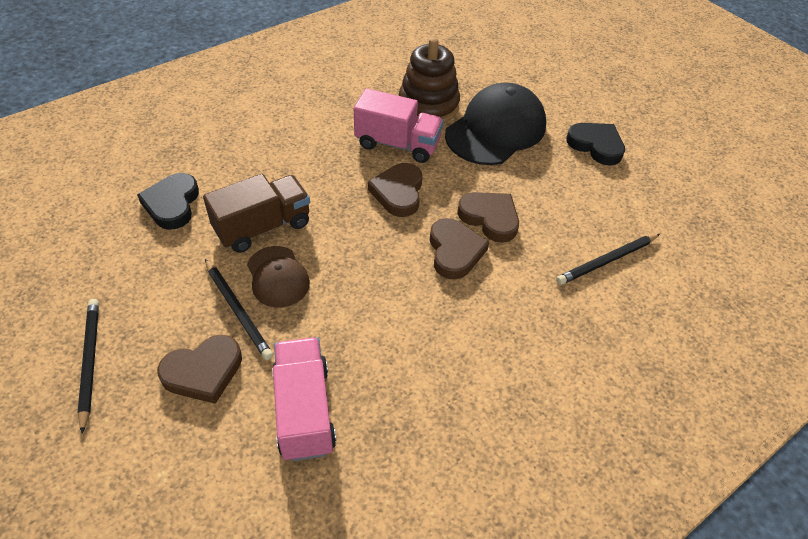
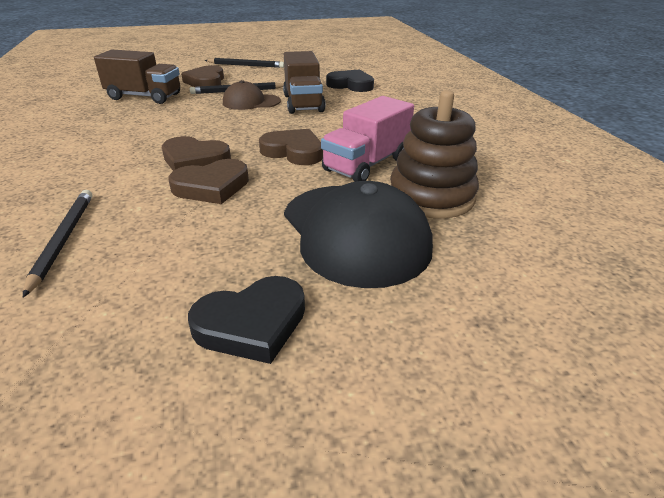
camera: 115 degrees right, 15 degrees down
pink truck [272,337,336,461] -> brown truck [94,49,180,104]

